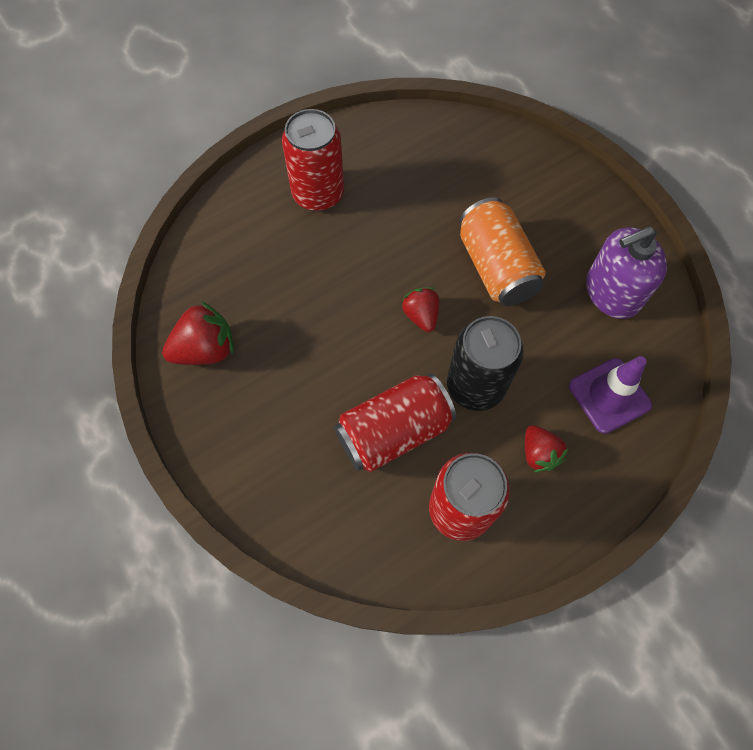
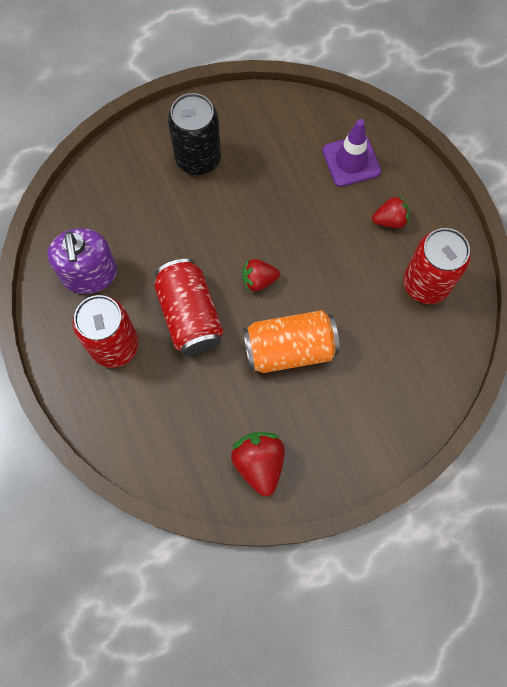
camera: 80 degrees left, 5 degrees up
red can [334,373,456,472] -> red can moved to [154,259,224,356]
black can [447,316,524,411] -> black can moved to [168,93,221,175]
orange can [459,197,546,306] -> orange can moved to [243,310,340,373]
purple soap dispenser [586,227,667,319] -> purple soap dispenser moved to [48,228,117,294]

